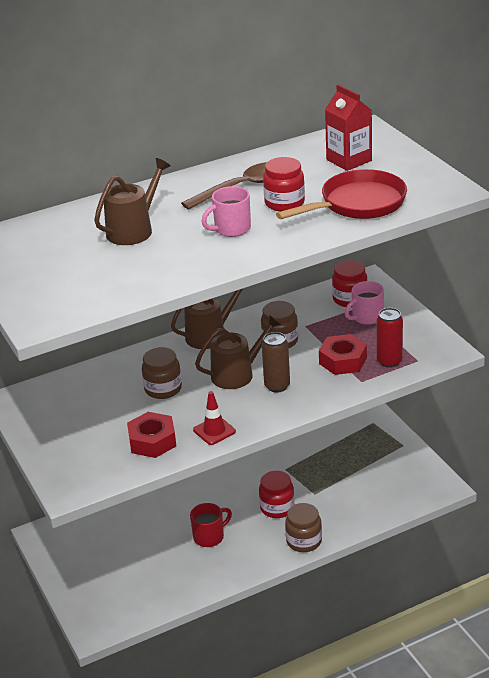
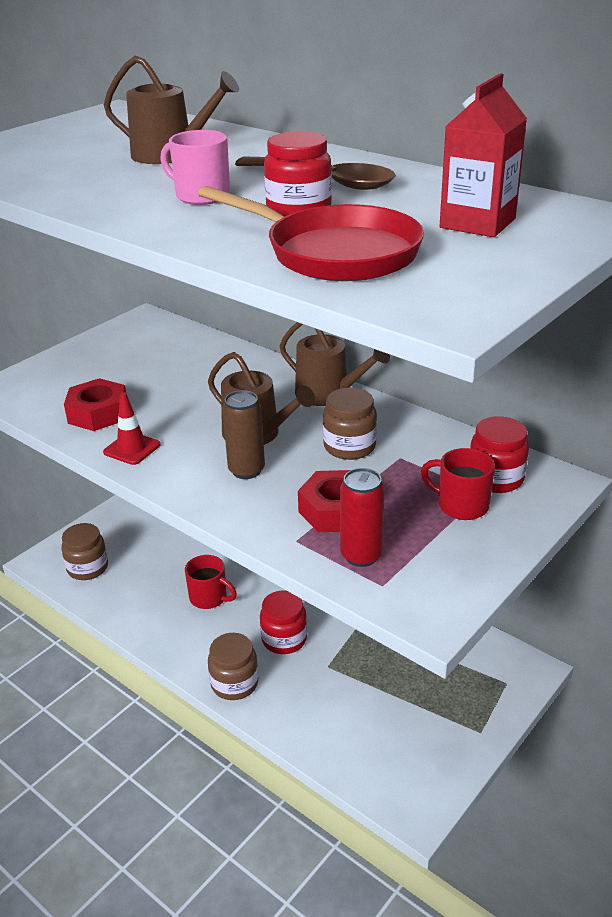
camera: 65 degrees right, 0 degrees up
brown jar [142,347,182,399] -> brown jar moved to [61,523,108,580]
pink mug [345,281,384,325] -> red mug [421,448,495,520]

